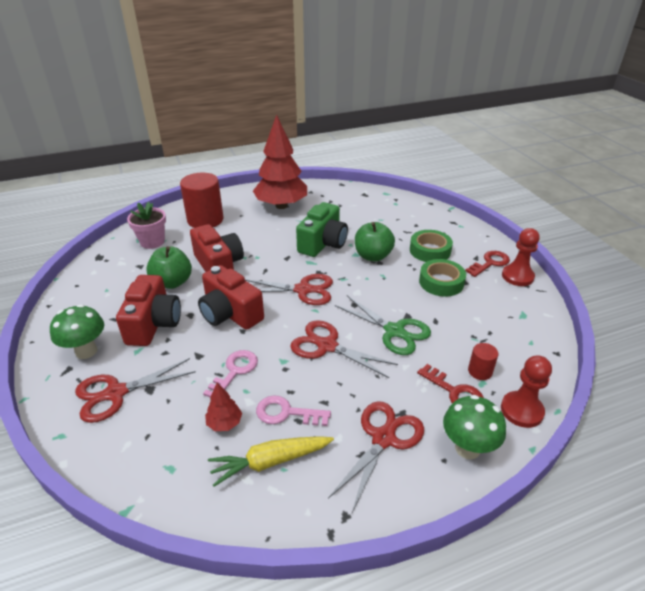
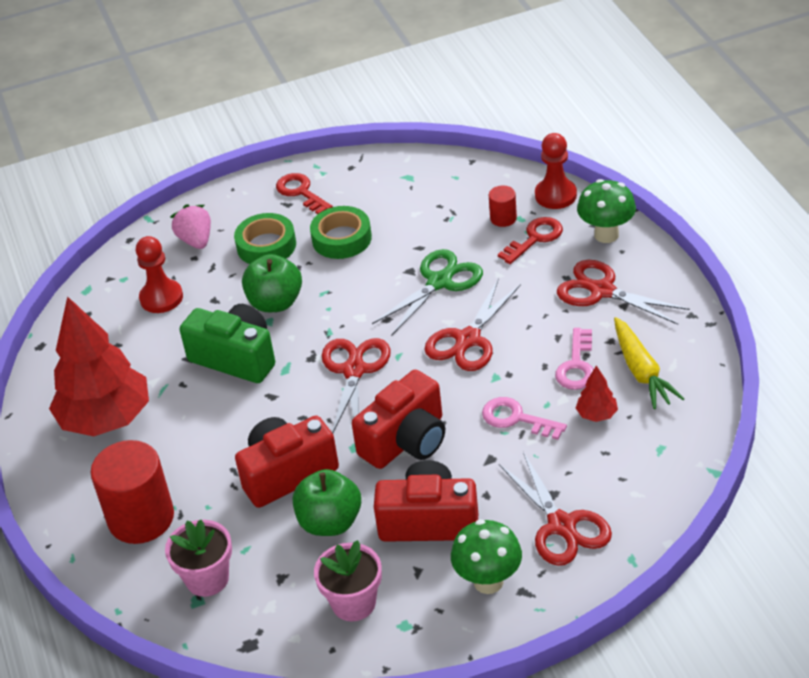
camera: 85 degrees left, 5 degrees up
red pawn [502,228,540,286] -> red pawn moved to [136,236,183,313]
none -> pink strawberry [170,204,211,249]
none -> pink flower pot [314,540,382,621]

